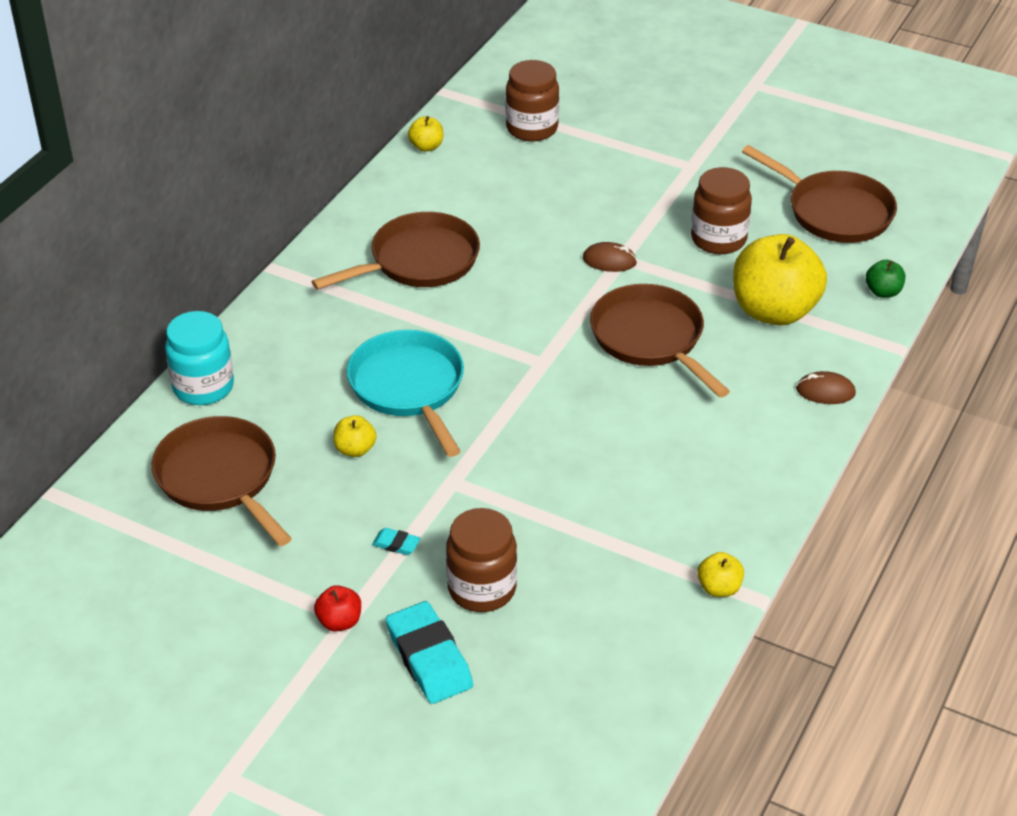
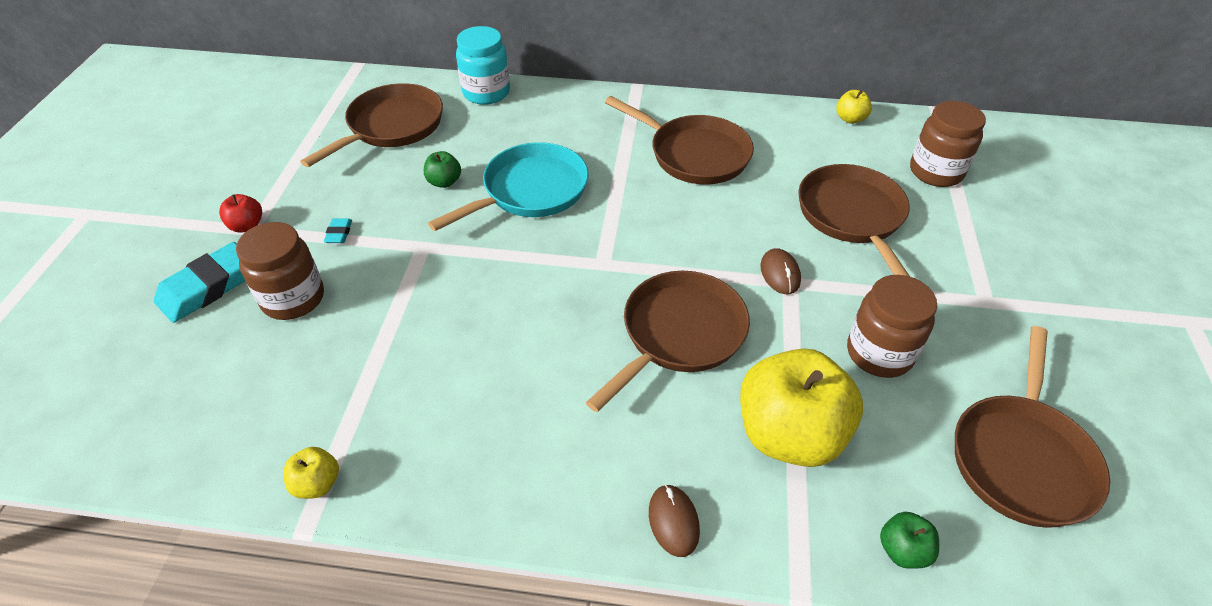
camera: 70 degrees right, 5 degrees up
yellow apple [333,415,376,457] -> green apple [424,151,461,188]
none -> brown pan [798,164,910,277]

